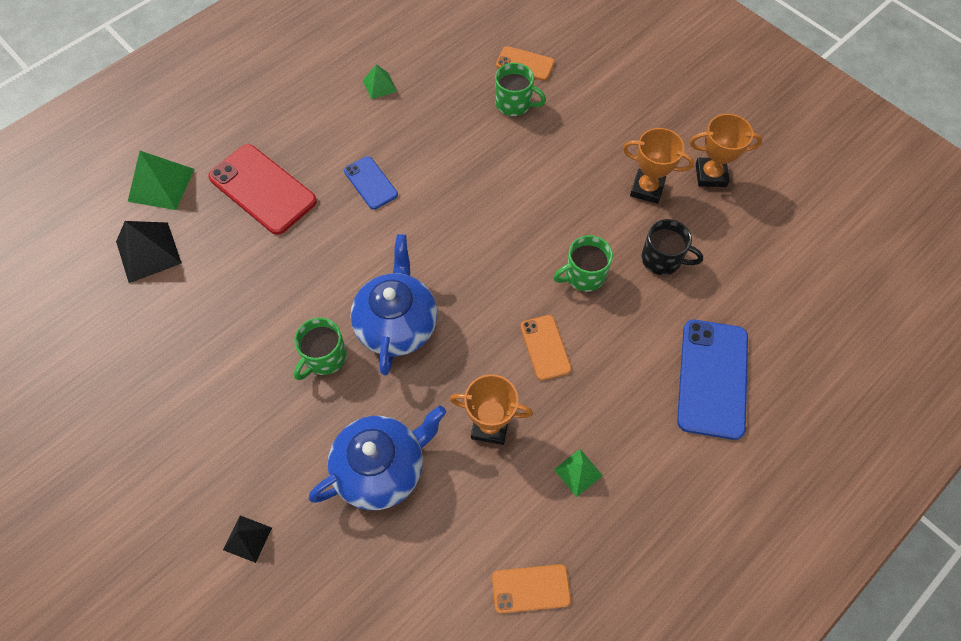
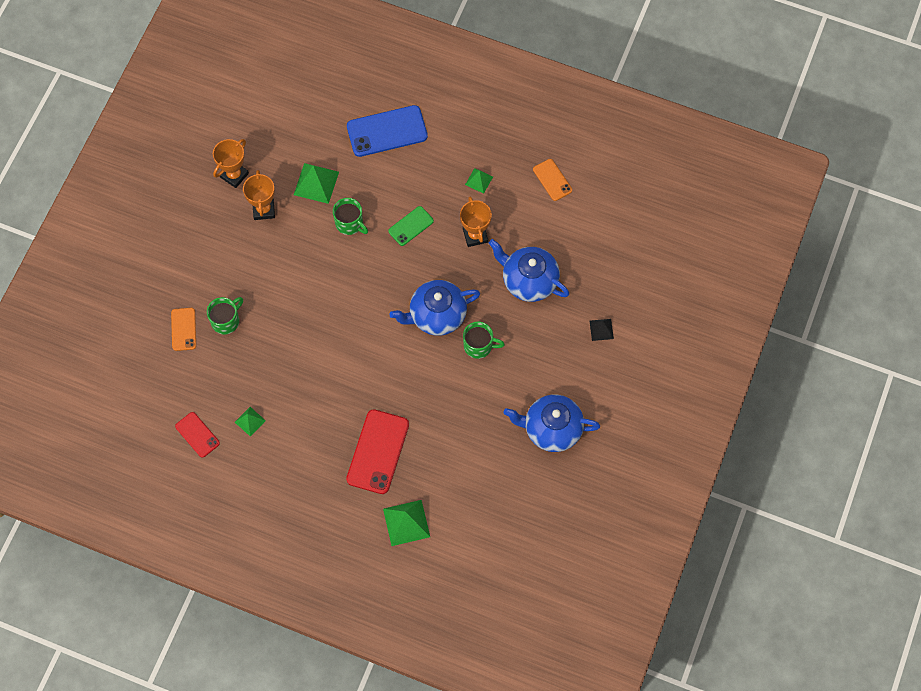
camera: 115 degrees left, 5 degrees up
black pyramid [116,221,182,283] -> none
blue phone [344,156,398,210] -> none
green mug [495,63,546,116] -> green mug turned 45 degrees clockwise [207,297,243,335]
orange phone [520,315,572,381] -> green phone [388,206,434,246]
black mug [641,219,703,275] -> green pyramid [294,163,339,204]
orange trophy [690,114,762,187] -> orange trophy turned 60 degrees clockwise [213,139,249,188]
none -> red phone [175,412,220,458]
none -> blue teapot [504,395,600,452]

